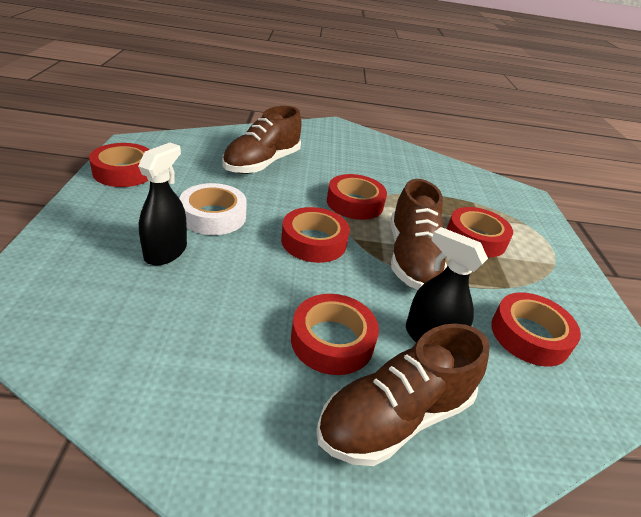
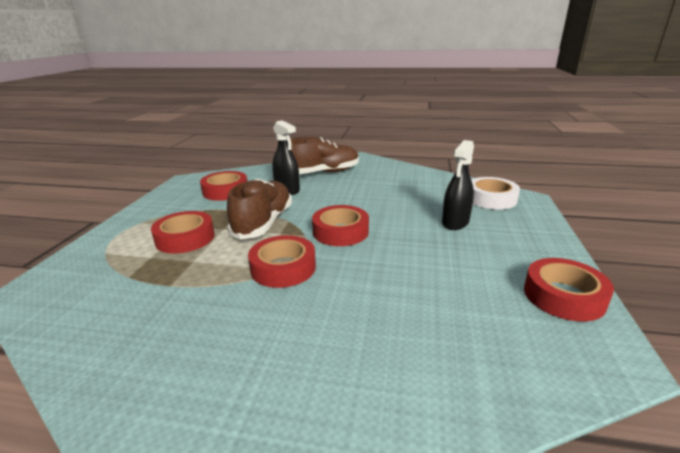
camera: 165 degrees left, 10 degrees down
white tape [179,183,247,235] -> white tape moved to [471,177,520,210]
brown shoe [222,106,302,174] -> none
red tape [291,294,379,375] -> none

